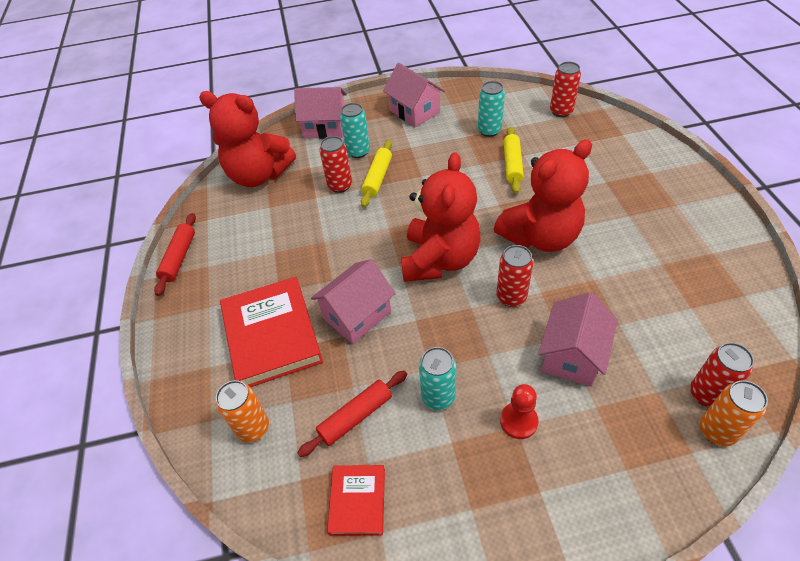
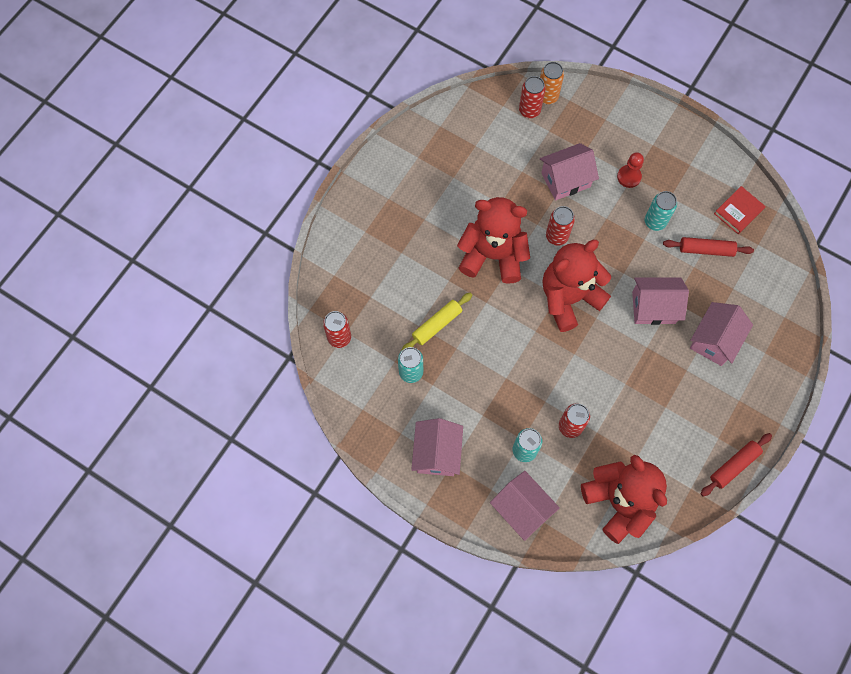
camera: 140 degrees left, 20 degrees up
orange can [216,380,269,442] -> none
red book [220,277,323,387] -> pink house [690,302,753,366]
yellow rolling pin [361,140,392,207] -> none

